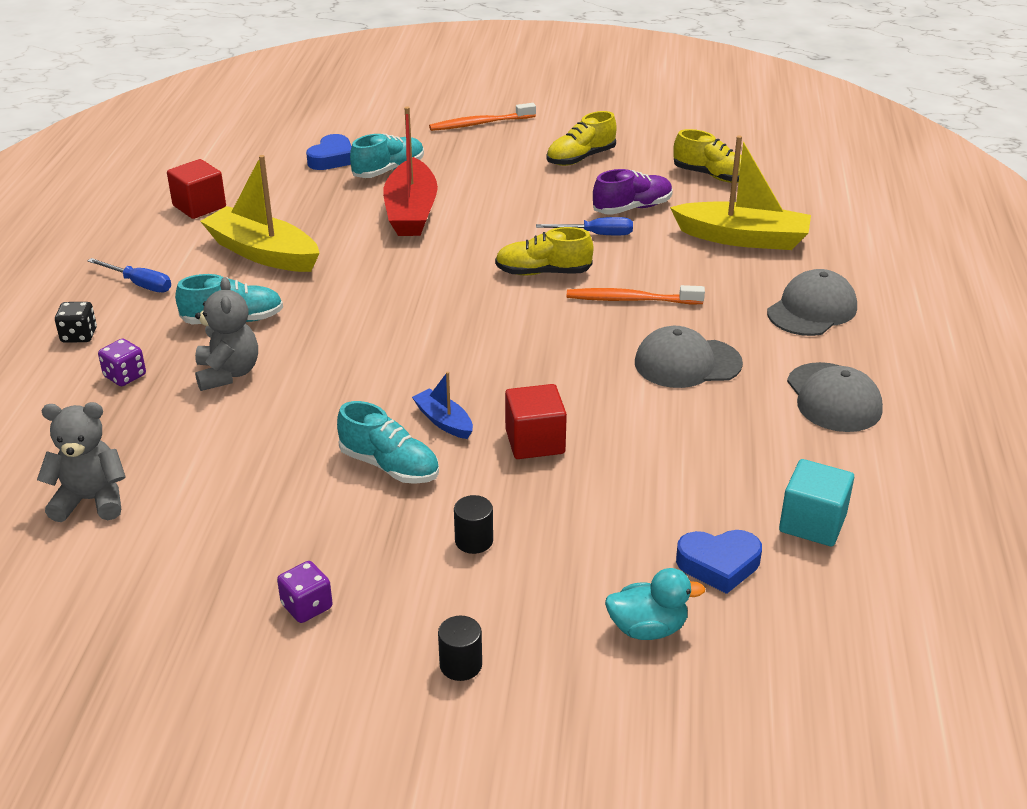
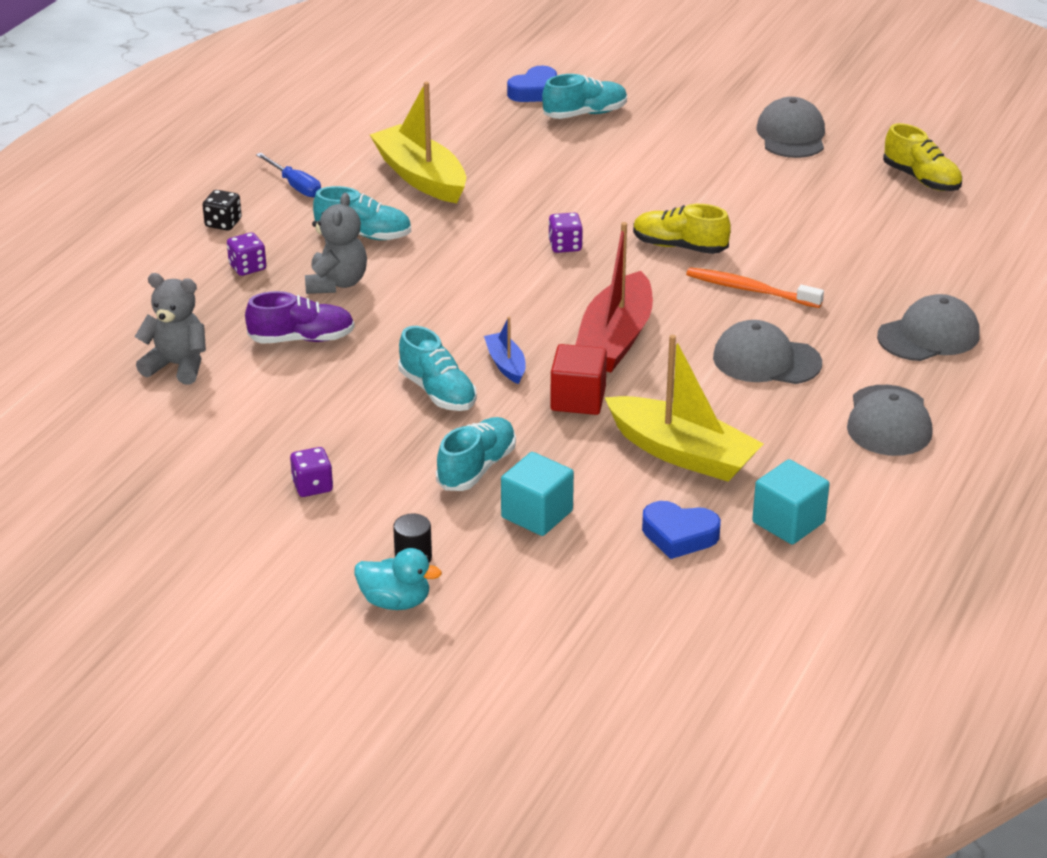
camera: 20 degrees right, 0 degrees up
red cube [167,159,226,219] -> none
red boat [383,107,438,236] -> red boat moved to [575,222,653,372]
orange toothbrush [429,103,536,131] -> none
black cylinder [454,495,493,554] -> turquoise shoe [436,417,516,491]
blue screwdriver [536,217,633,235] -> none
yellow shoe [546,111,617,166] -> grey cap [756,97,825,158]
purple shoe [593,169,673,215] -> purple shoe moved to [245,291,355,344]
turquoise duck [605,568,706,640] -> turquoise duck moved to [354,548,442,610]
yellow boat [670,135,811,250] -> yellow boat moved to [604,335,764,482]
none -> turquoise cube [501,452,574,536]
none -> purple dice [548,213,583,253]

